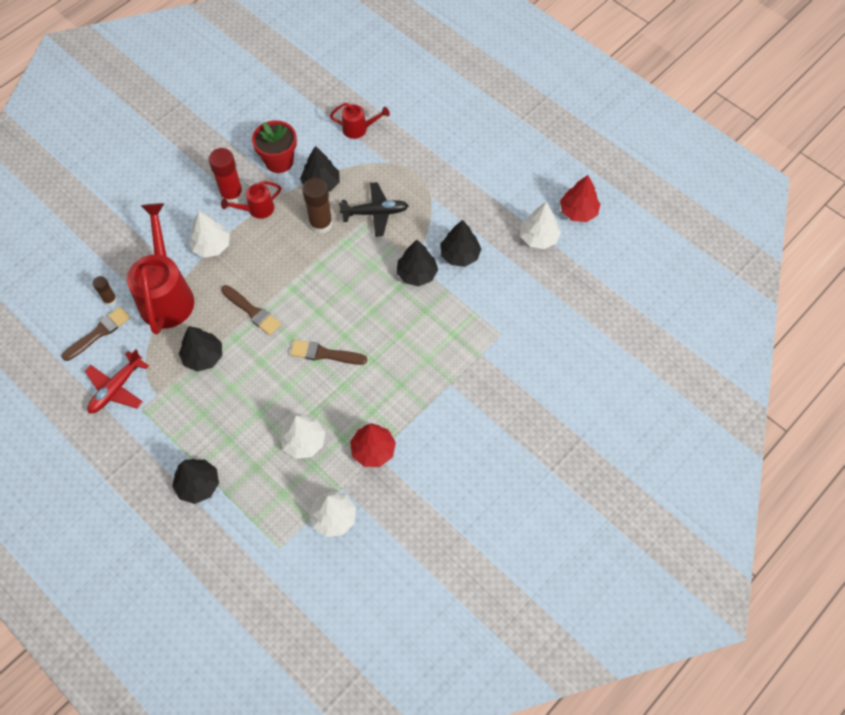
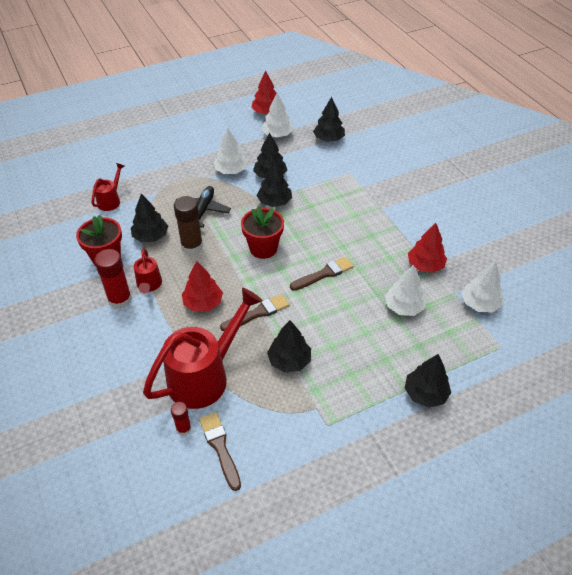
camera: 70 degrees left, 15 degrees down
red plane [85,349,149,413] -> none
brown glue stick [93,276,117,305] -> red glue stick [171,402,191,435]
red watering can [127,203,194,334] -> red watering can turned 120 degrees clockwise [143,288,263,409]
white tree [189,211,230,258] -> white tree moved to [214,128,248,174]
brown brush [290,340,367,365] -> brown brush turned 150 degrees counterclockwise [290,256,354,291]
none -> red tree [182,261,223,312]
none -> red flower pot [241,206,284,259]
none -> black tree [313,97,345,142]

